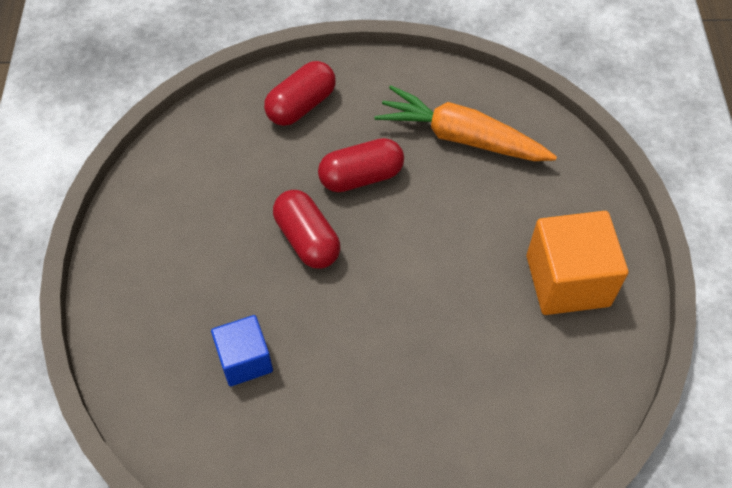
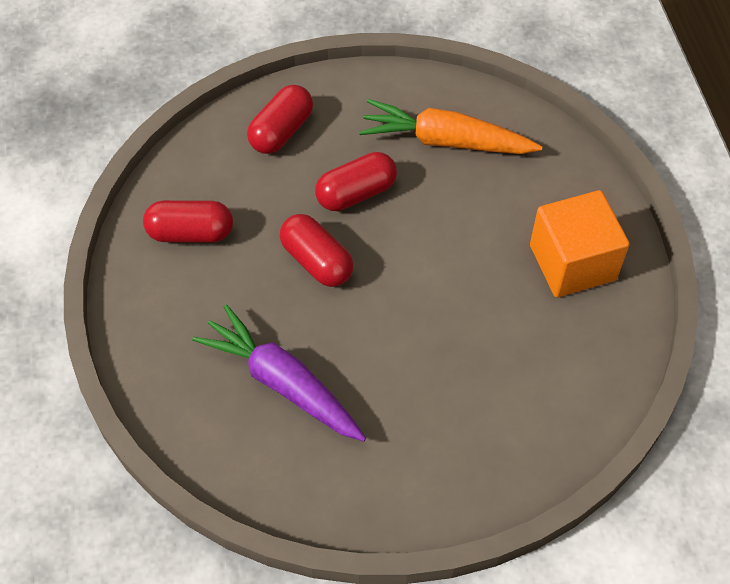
camera: 10 degrees left, 0 degrees up
blue cube [211,315,273,386] -> purple carrot [192,305,366,442]
none -> red capsule [143,200,233,243]

